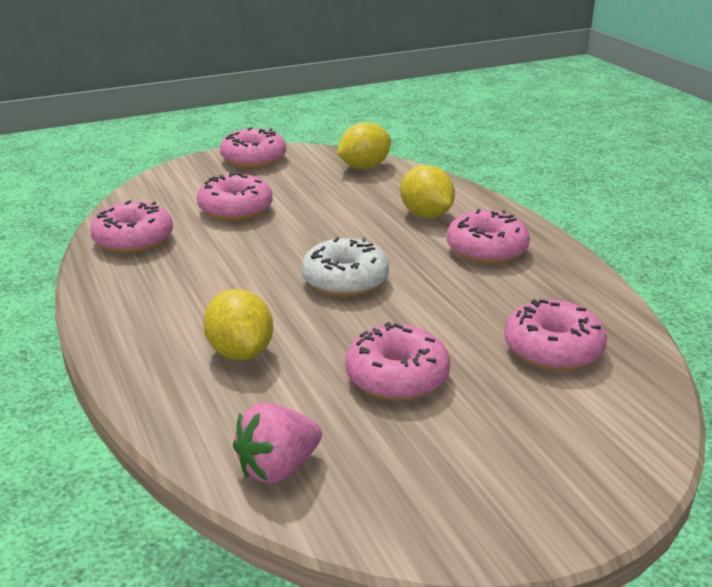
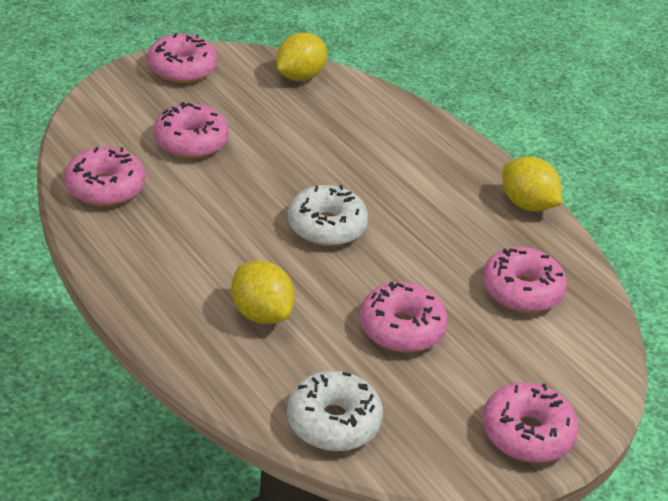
camera: 15 degrees left, 10 degrees up
pink strawberry [233,403,322,484] -> white donut [287,371,383,451]
yellow lemon [400,165,455,218] -> yellow lemon moved to [502,157,562,211]
pink donut [447,209,530,264] -> pink donut moved to [482,382,579,463]

